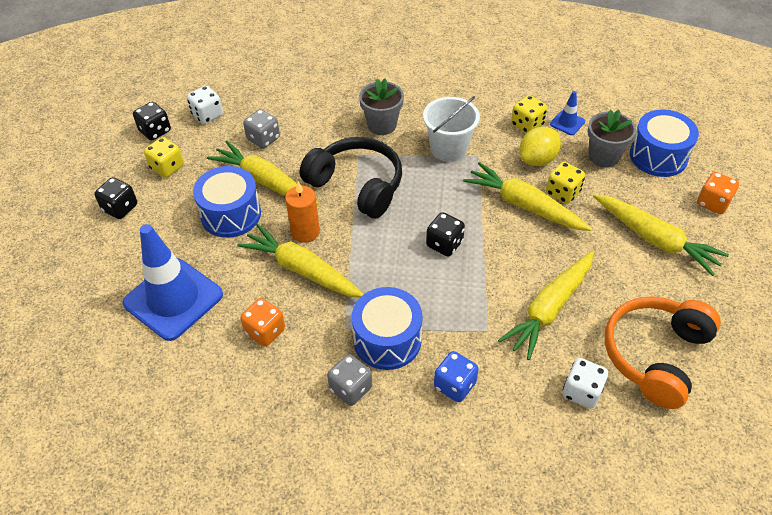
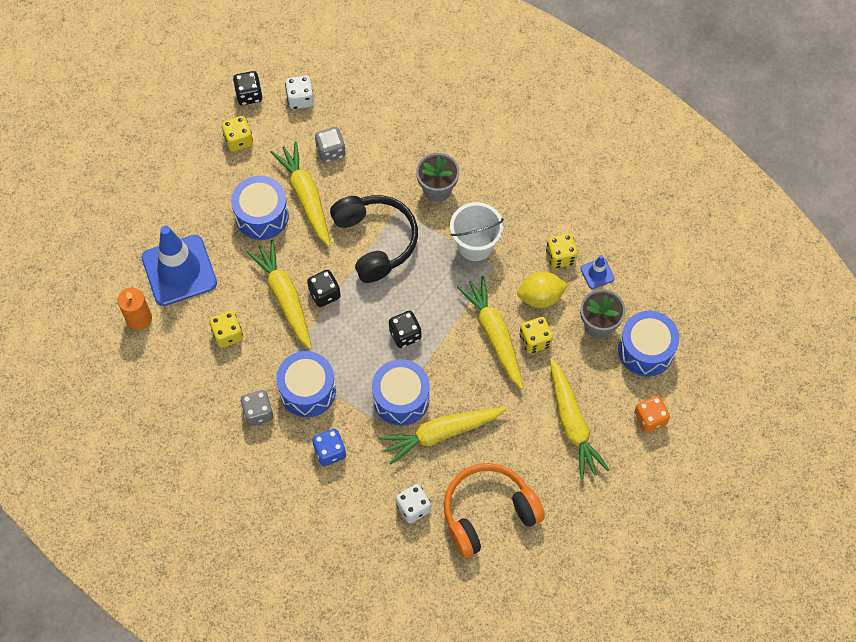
camera: 30 degrees right, 15 degrees up
black dice [94,177,137,219] -> black dice moved to [307,270,341,307]
orange dice [240,298,285,346] -> yellow dice [209,311,243,348]
orange candle [285,181,320,243] -> orange candle moved to [117,288,152,330]
none -> blue drum [372,359,430,426]

